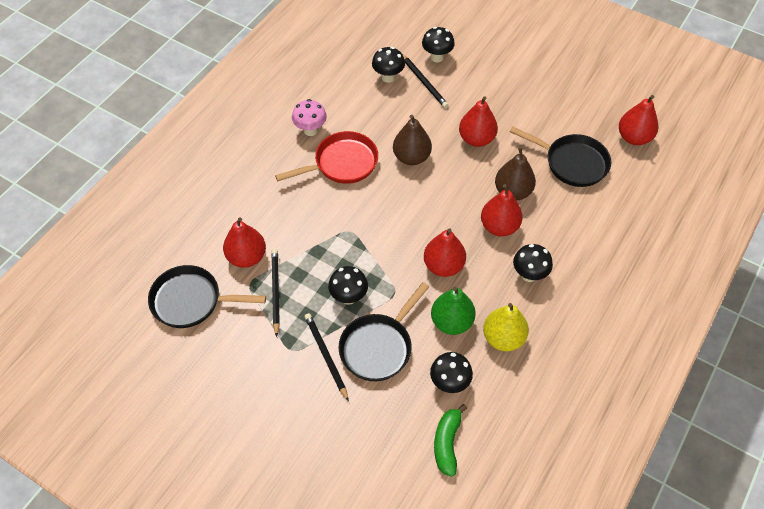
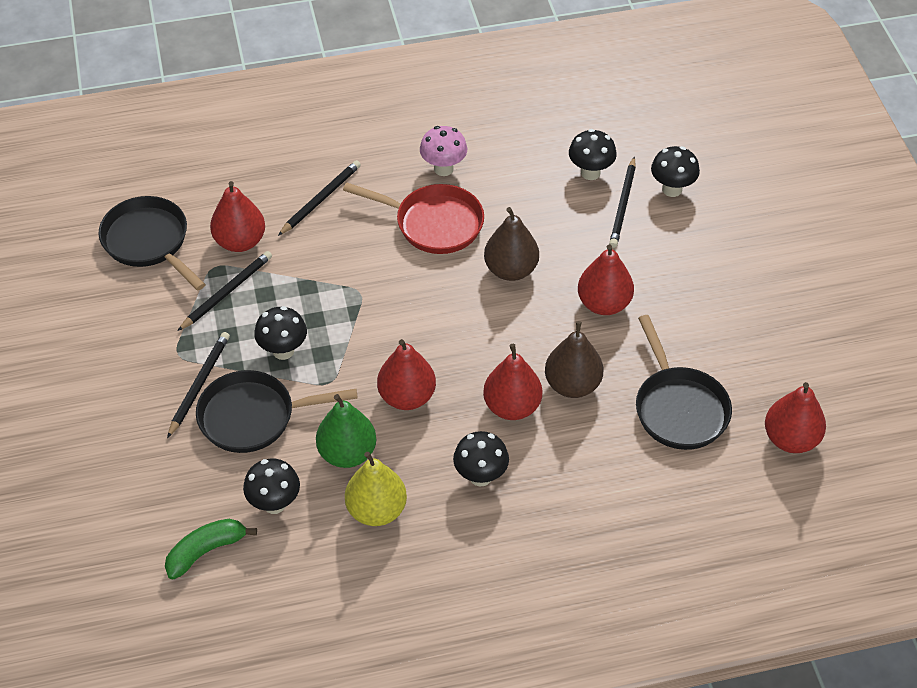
camera: 45 degrees right, 5 degrees down
none -> black pencil [278,160,361,236]

